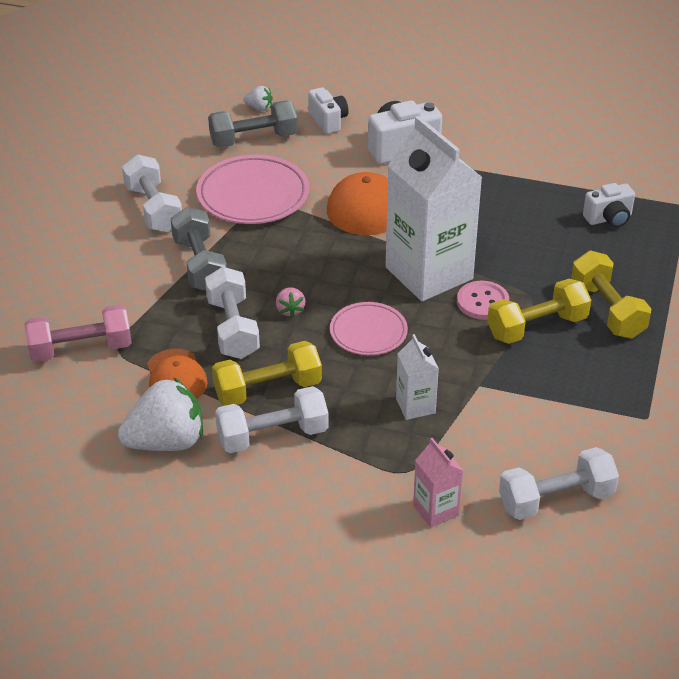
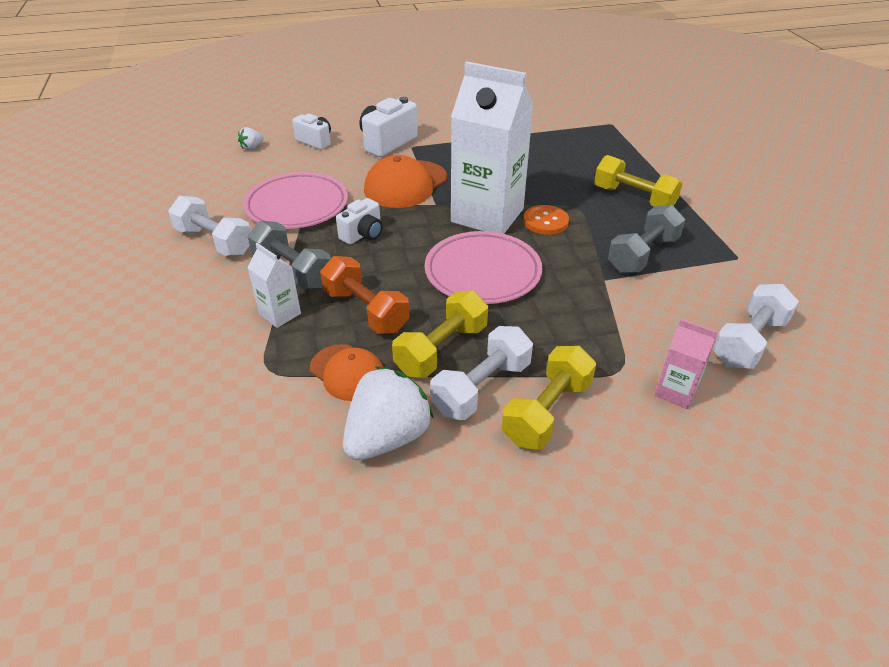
camera: 30 degrees left, 0 degrees up
pink dumbbell [25,305,132,362] -> none
white dumbbell [205,267,260,359] -> orange dumbbell [320,256,410,334]
grey dumbbell [208,100,298,148] -> grey dumbbell moved to [608,205,685,273]
white strawberry [244,86,273,111] -> white strawberry turned 150 degrees clockwise [238,127,264,150]
pink strawberry [276,287,306,318] -> none
pink plate [330,302,408,355] -> pink plate [425,231,542,304], size x1.61
white carton [396,334,439,420] -> white carton moved to [247,243,301,328]
pink button [457,281,509,320] -> orange button [523,205,569,235]
yellow dumbbell [487,279,591,344] -> yellow dumbbell moved to [502,346,596,450]
white camera [583,183,635,228] -> white camera moved to [336,198,383,245]

